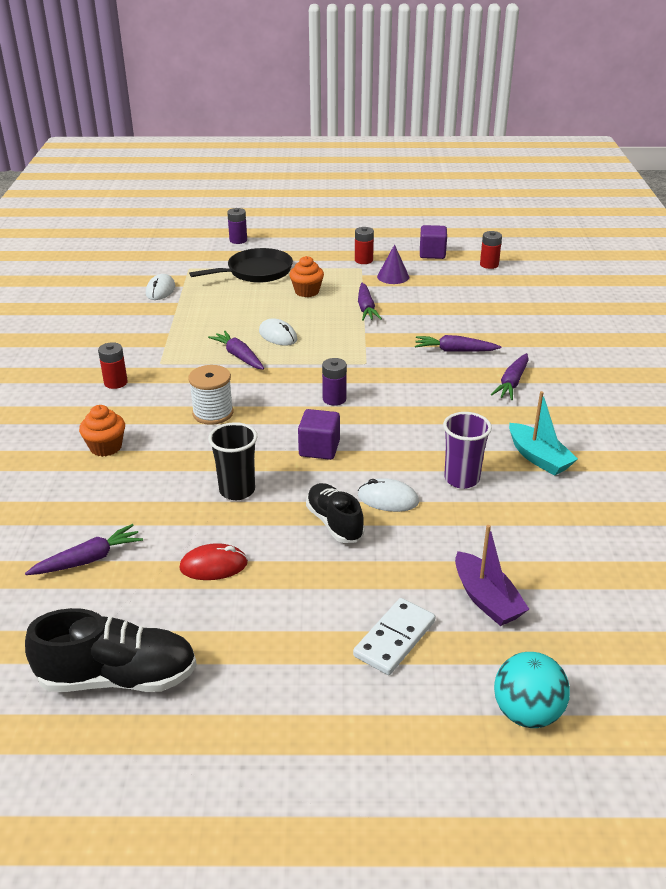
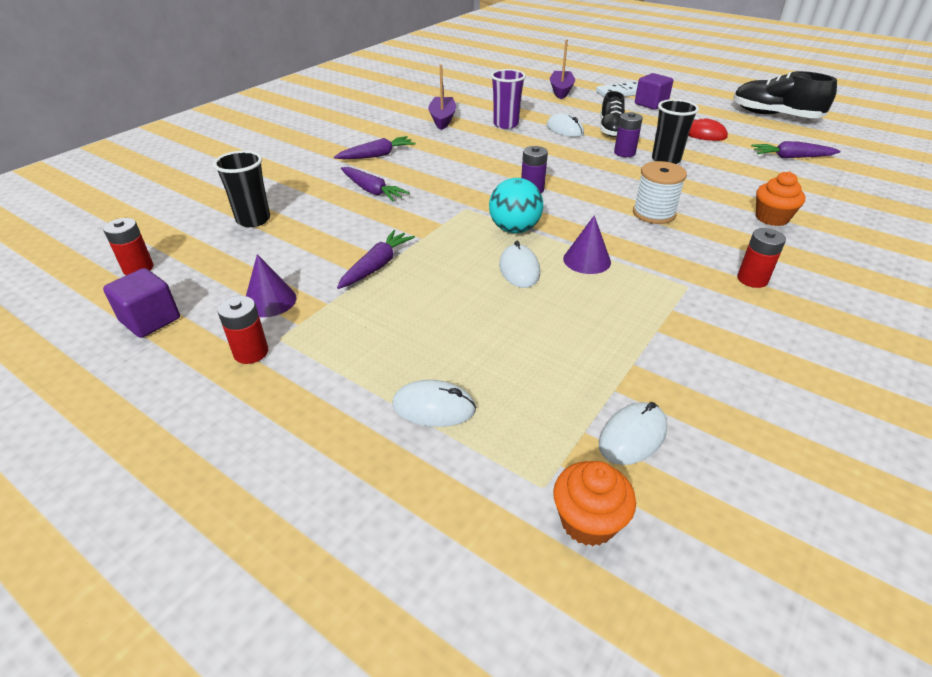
camera: 145 degrees left, 5 degrees up
black pan [189,248,293,283] -> white mouse [392,380,476,427]
purple carrot [208,331,264,370] -> purple cone [563,215,611,274]
purple battery [227,208,247,244] -> purple battery moved to [614,112,643,157]
orange cupcake [289,256,324,297] -> orange cupcake moved to [553,461,636,546]
purple cube [298,409,340,460] -> purple cube moved to [635,73,673,110]
turquoise ball [494,652,570,728] -> turquoise ball moved to [489,178,543,233]
turquoise boat [509,391,578,476] -> purple boat [428,64,456,130]
none -> black cup [213,151,270,227]

